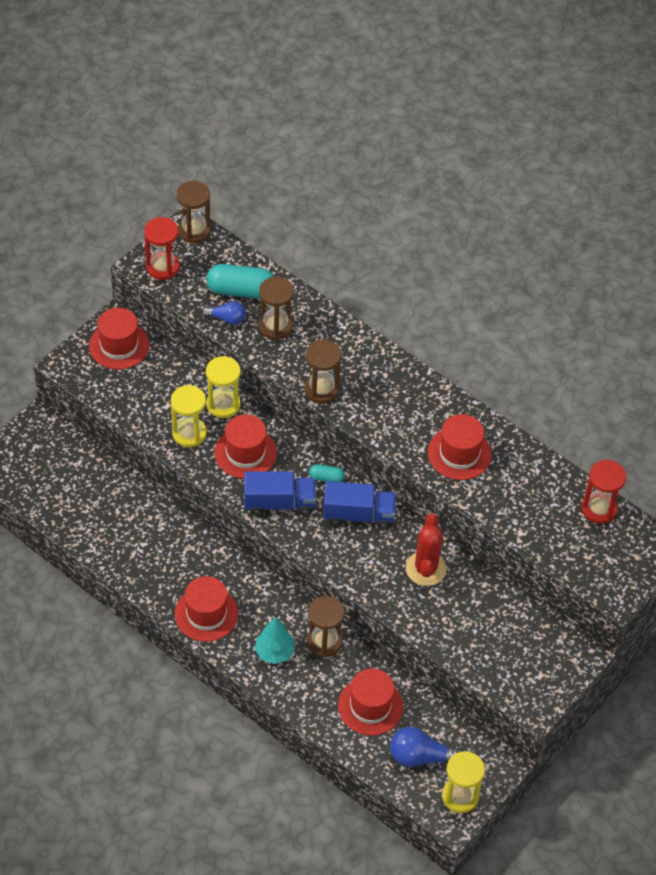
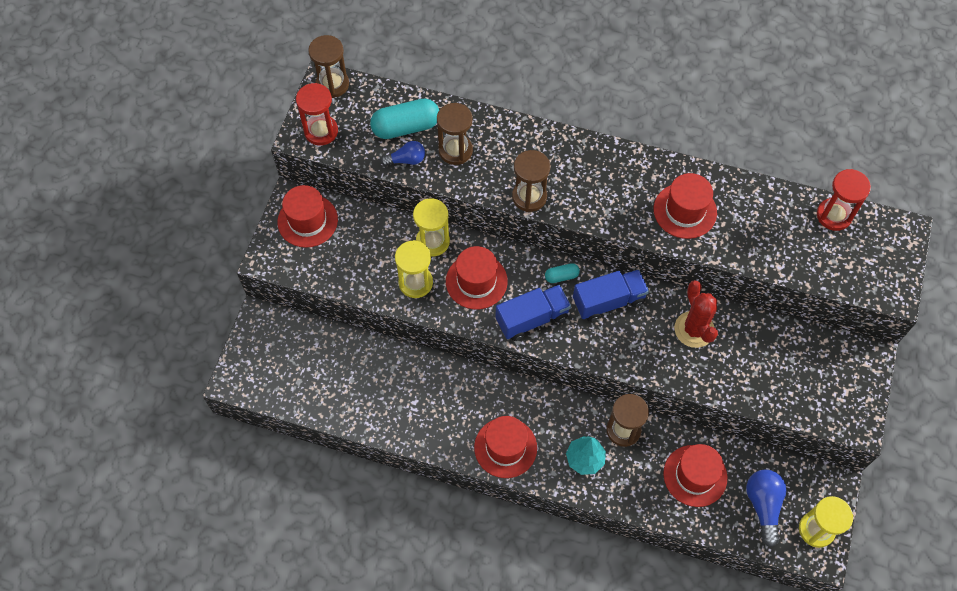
camera: 20 degrees left, 10 degrees up
blue light bulb [390,726,463,767] -> blue light bulb turned 105 degrees clockwise [746,470,786,547]

